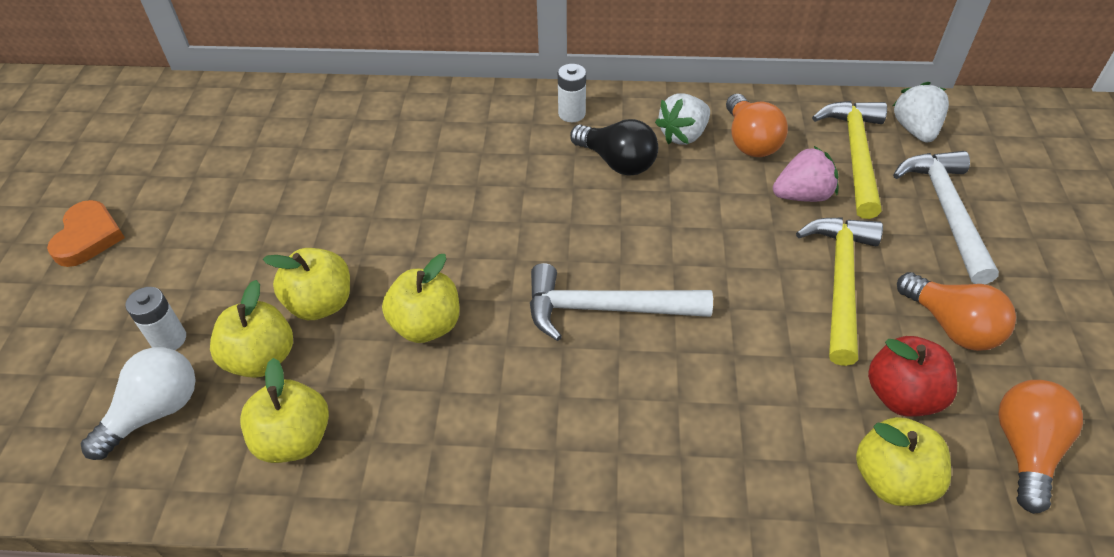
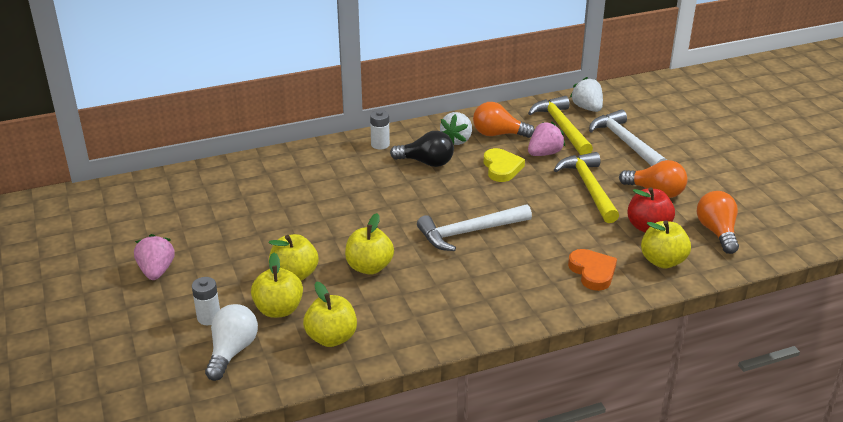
camera: 25 degrees left, 15 degrees down
orange heart [47,200,125,267] -> orange heart moved to [568,249,617,291]
orange light bulb [726,94,788,157] -> orange light bulb turned 135 degrees clockwise [473,102,535,138]
none -> pink strawberry [134,234,175,280]
none -> yellow heart [484,148,525,182]

